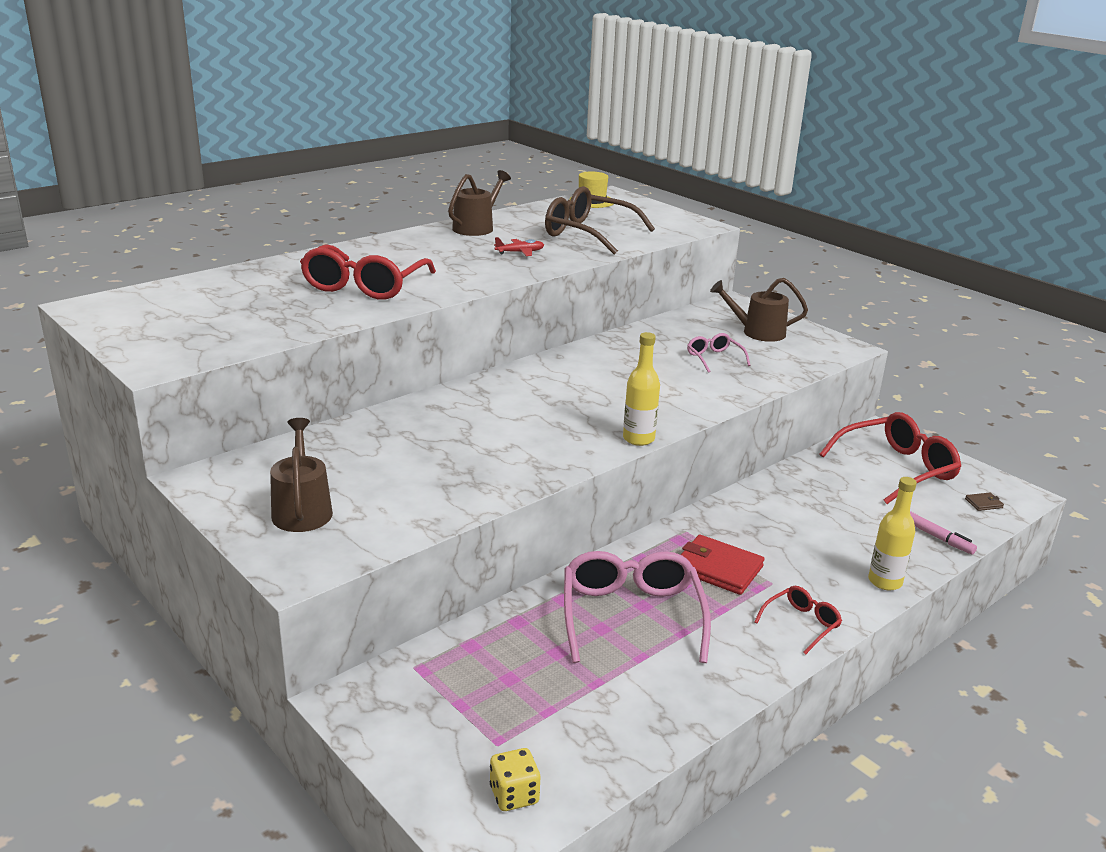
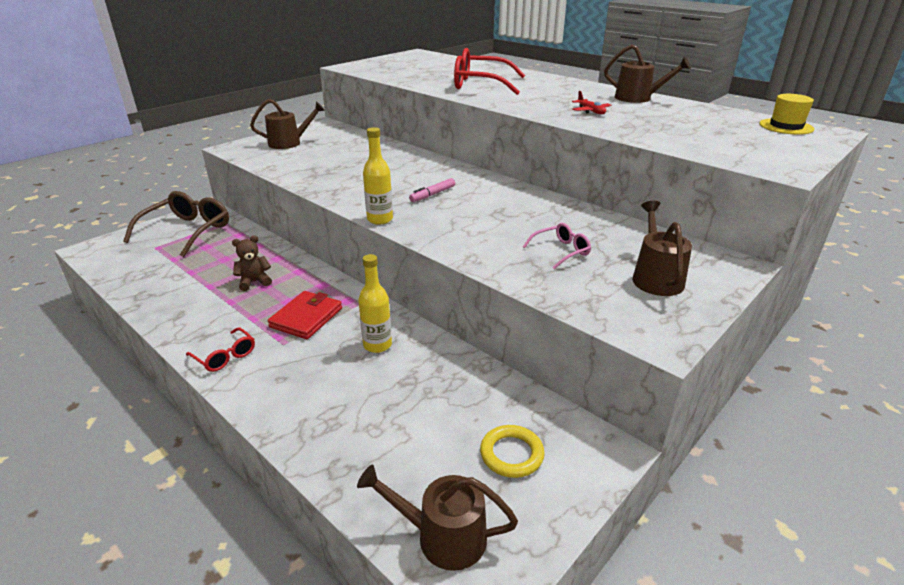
camera: 85 degrees right, 5 degrees up
yellow dice [490,748,540,811] -> none
brown glasses [545,186,655,255] -> brown glasses moved to [123,191,229,257]
pink glasses [564,551,711,663] -> brown teddy bear [232,235,272,291]
red glasses [819,412,961,504] -> yellow ring [480,425,545,478]
yellow bottle [868,477,917,590] -> yellow bottle moved to [358,254,392,353]
pink marker [910,511,977,555] -> pink marker moved to [409,178,455,202]
brown wallet [965,493,1004,511] -> brown watering can [357,465,518,571]

